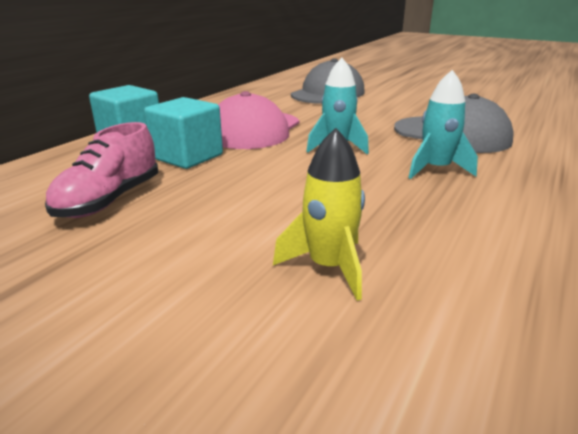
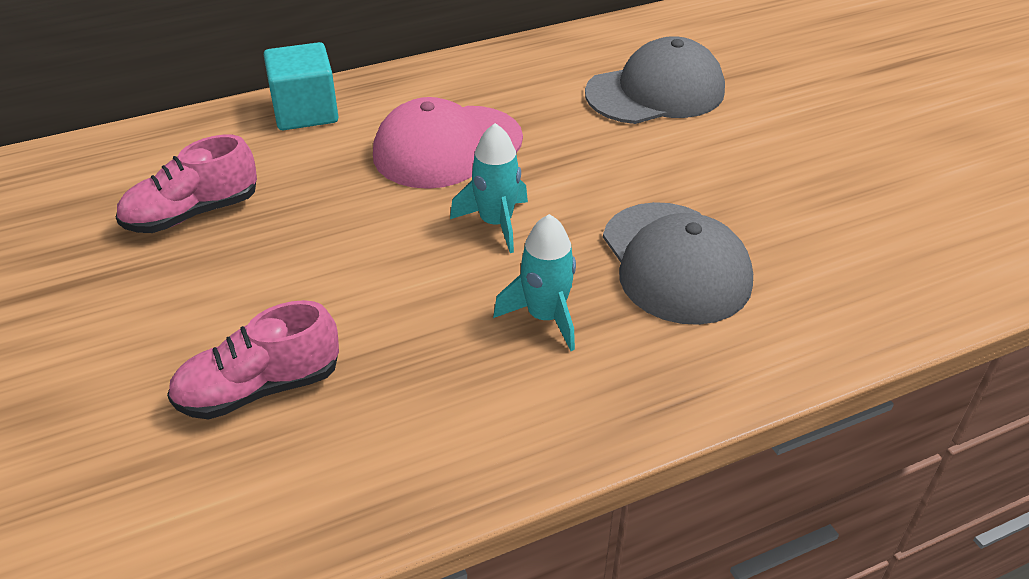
camera: 35 degrees right, 15 degrees up
turquoise cube [144,97,223,169] -> none
yellow rocket [273,128,365,301] -> pink shoe [167,300,339,420]

